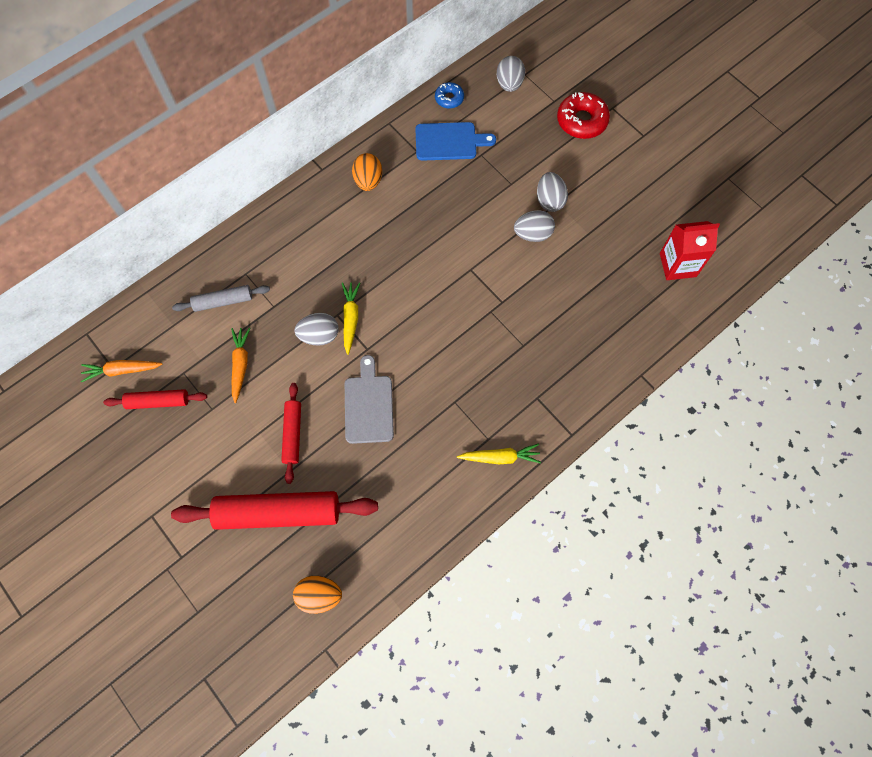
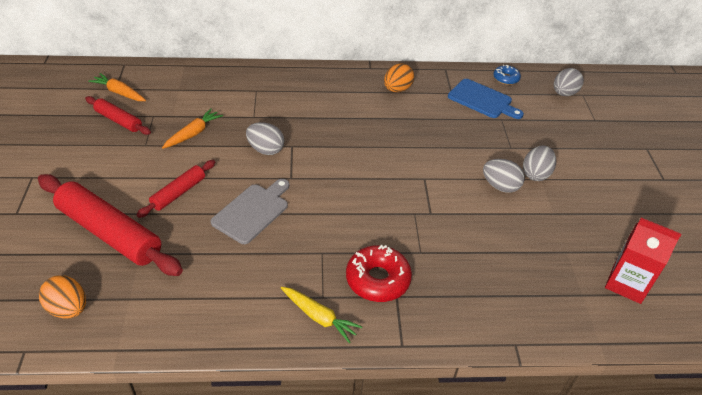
camera: 35 degrees right, 25 degrees down
grey rolling pin [172,285,270,312] -> none
yellow carrot [342,282,360,355] -> none
red donut [557,92,610,139] -> red donut moved to [346,245,412,302]

